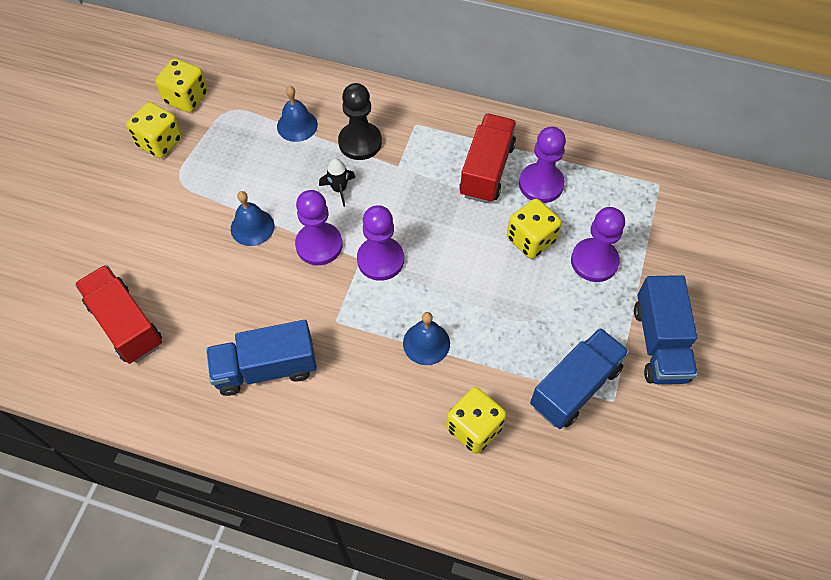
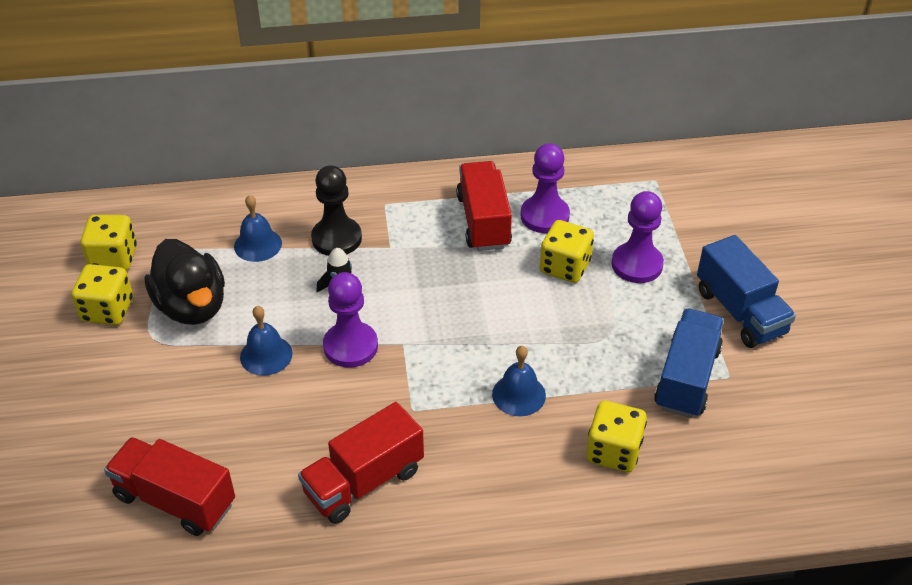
camera: 25 degrees left, 15 degrees down
blue truck [206,320,317,396] -> red truck [298,402,424,524]
purple pawn [357,205,404,281] -> none
none -> black duck [145,239,225,325]

